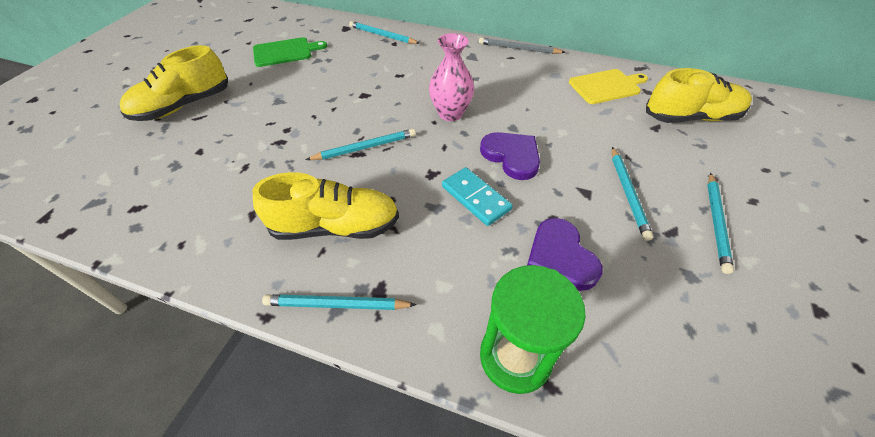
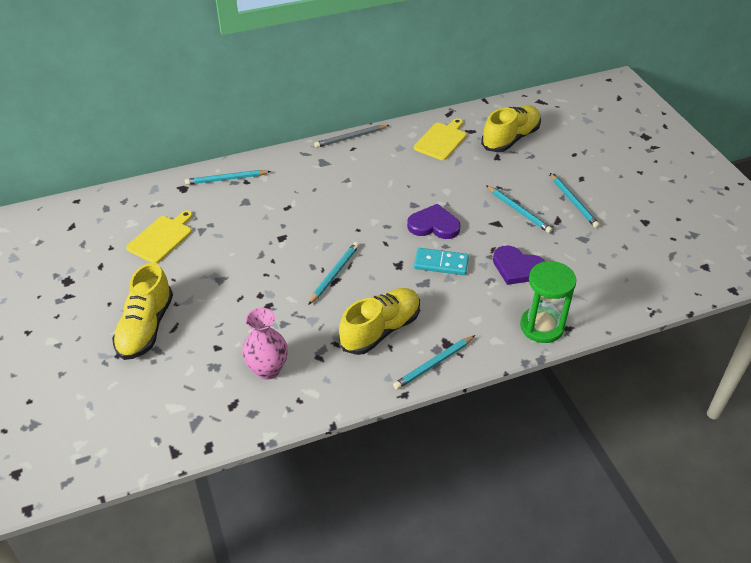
camera: 40 degrees left, 5 degrees down
green cutting board [253,37,327,67] -> yellow cutting board [126,210,193,263]
pink vase [429,33,474,121] -> pink vase moved to [242,308,288,380]

